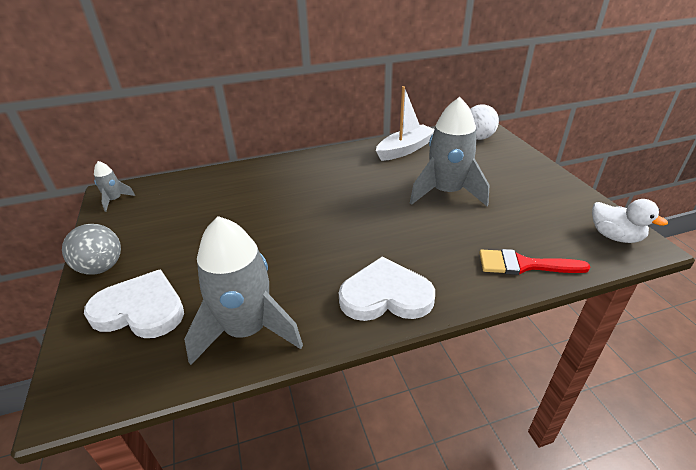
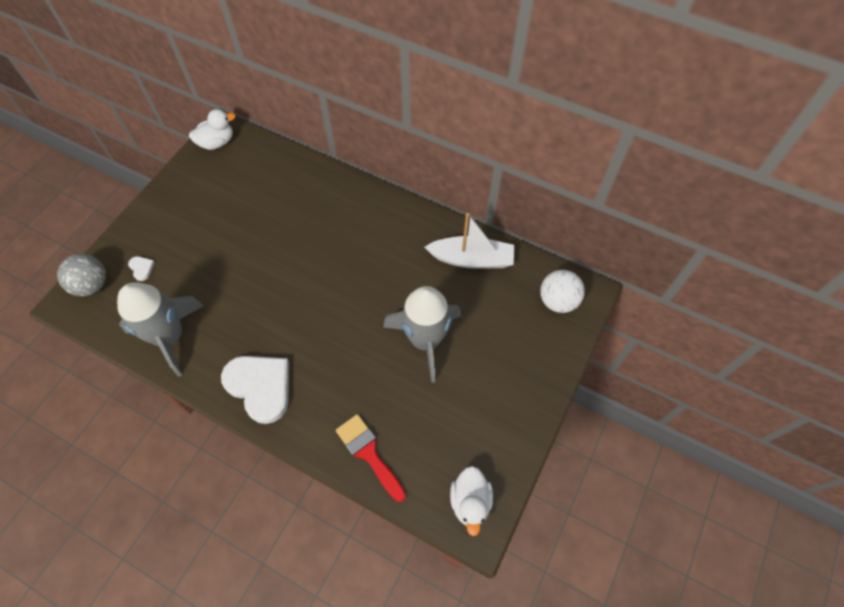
camera: 45 degrees right, 25 degrees up
grey ball [62,224,121,275] -> grey ball moved to [57,254,106,296]
white heart [84,269,184,338] -> white heart [128,256,155,281], size x0.40
grey rocket [94,161,135,212] -> white duck [189,109,236,150]

